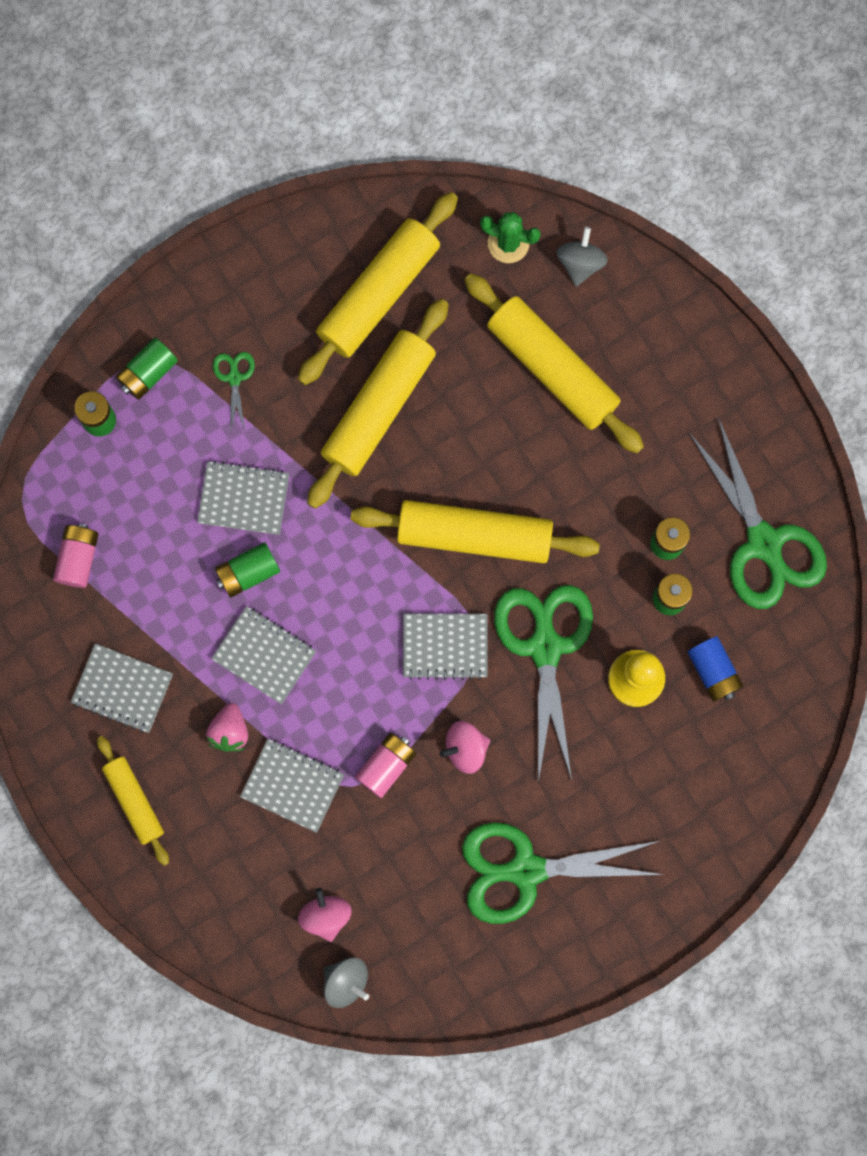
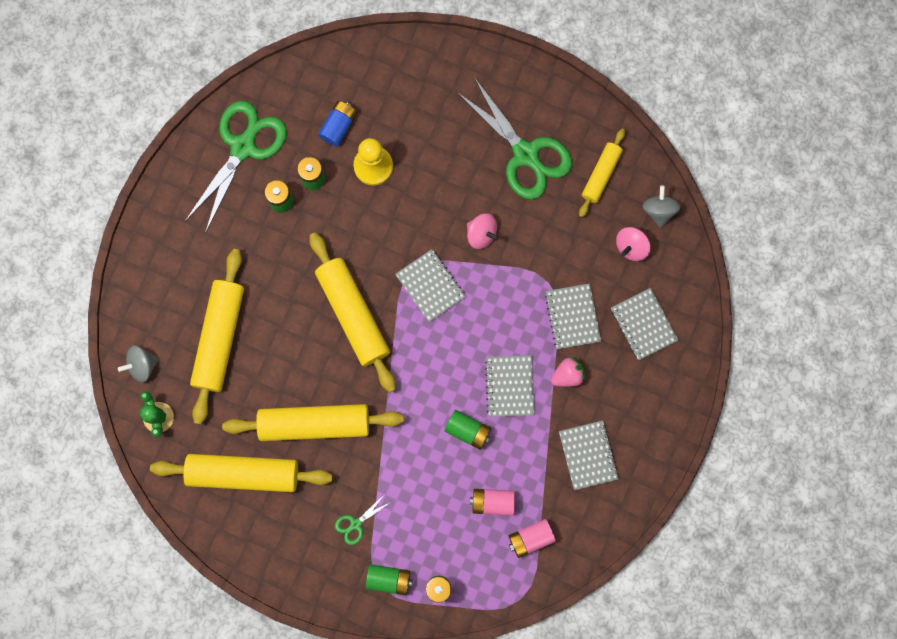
camera: 125 degrees left, 0 degrees up
yellow rolling pin [97,736,169,866] -> yellow rolling pin moved to [579,128,625,217]
grey notebook [197,460,289,535] -> grey notebook moved to [611,288,679,360]
pink battery [355,733,416,798] -> pink battery moved to [470,489,515,516]
green scissors [494,585,593,783] -> none

